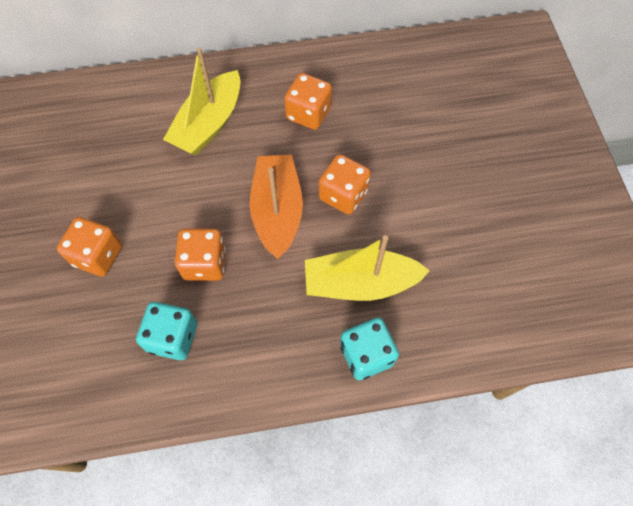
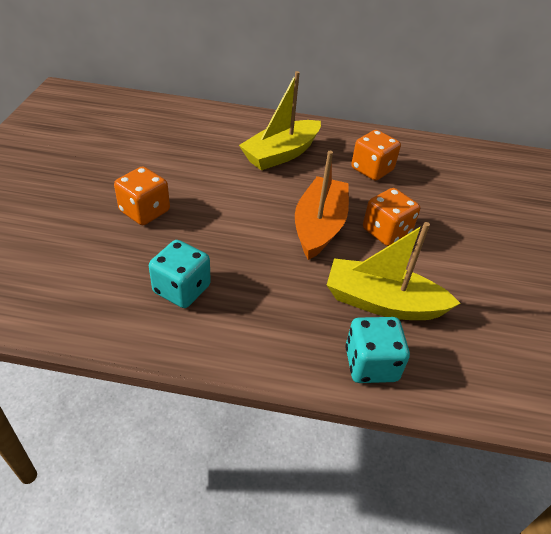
camera: 15 degrees right, 20 degrees down
orange dice [175,229,226,281] -> none

